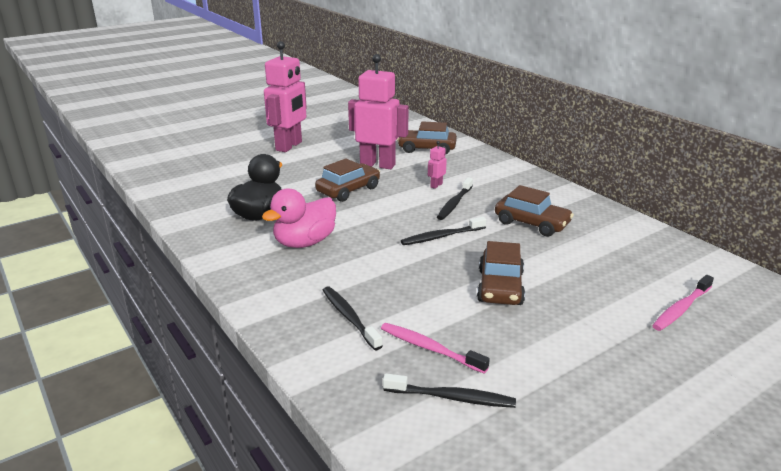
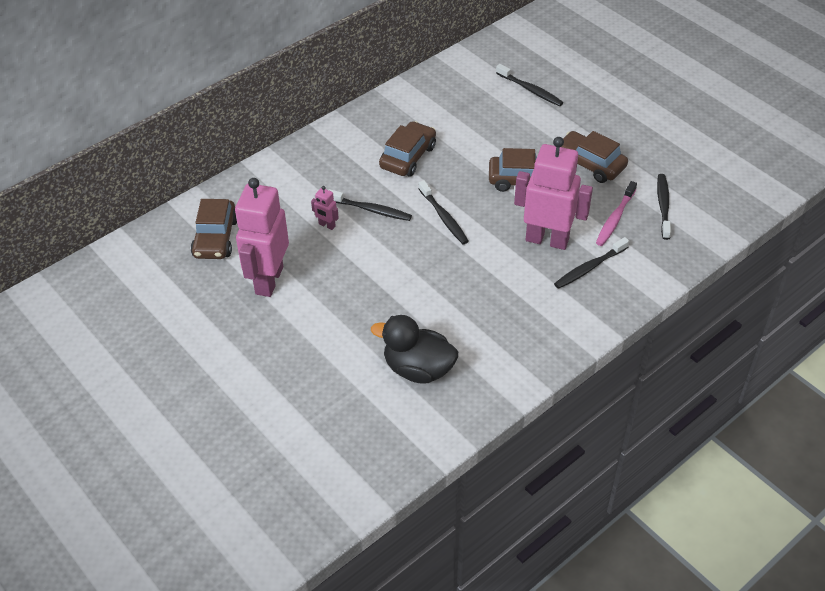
camera: 95 degrees left, 20 degrees up
pink duck [262,188,336,248] -> none
pink robot [264,41,307,152] -> pink robot moved to [514,137,593,250]
brown car [315,158,380,202] -> brown car moved to [562,131,628,183]
pink toothbrush [652,275,714,331] -> black toothbrush [496,64,563,106]

